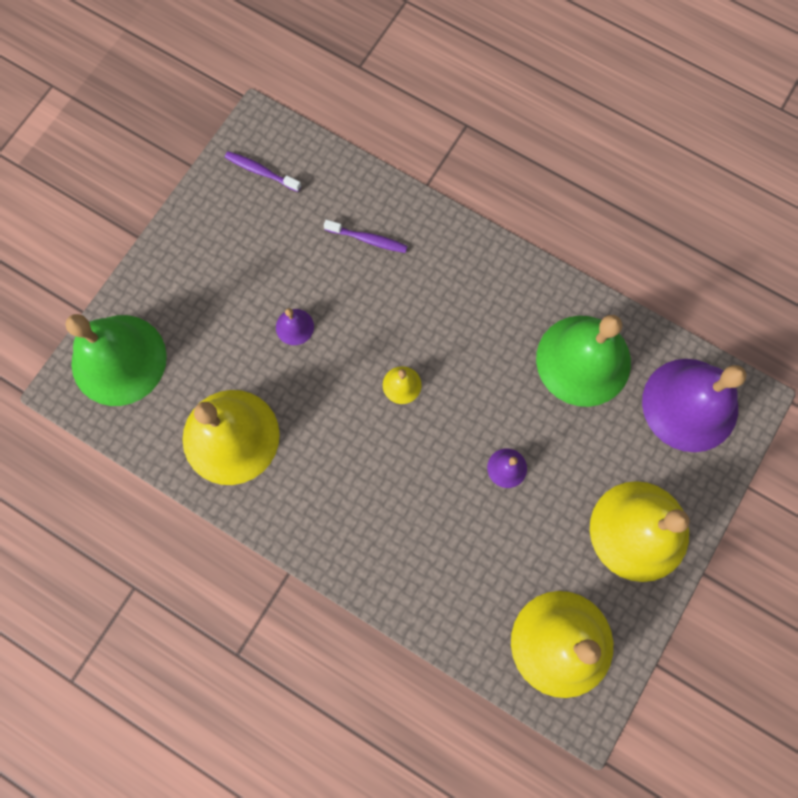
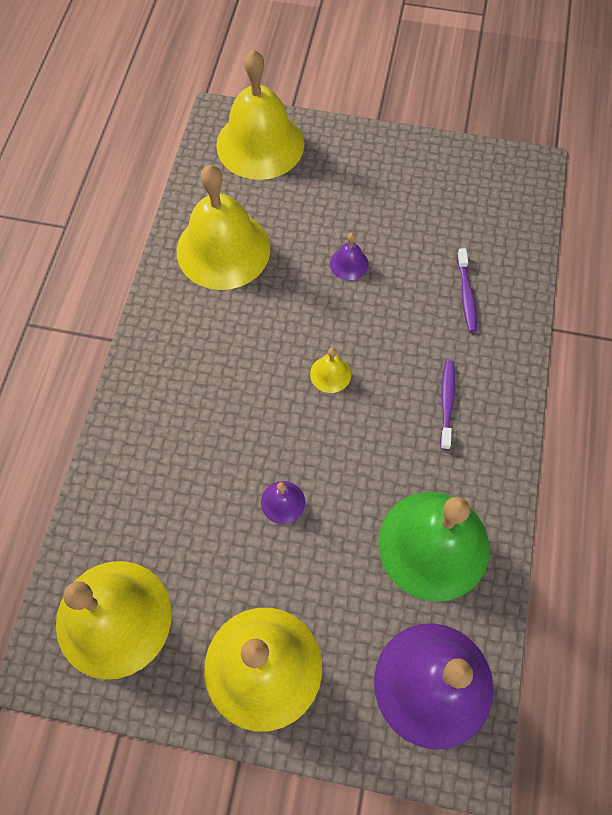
camera: 70 degrees right, 10 degrees down
green bell [65,314,167,406] -> yellow bell [216,50,304,180]
purple toothbrush [225,151,301,192] -> purple toothbrush moved to [440,360,455,450]

